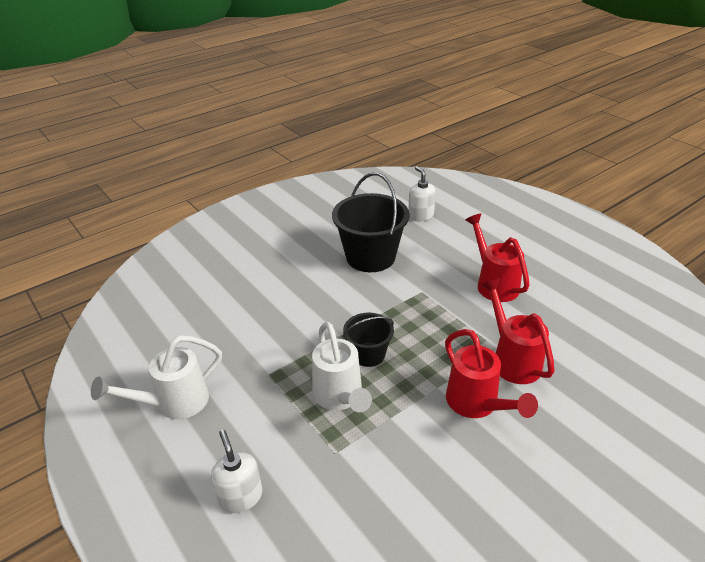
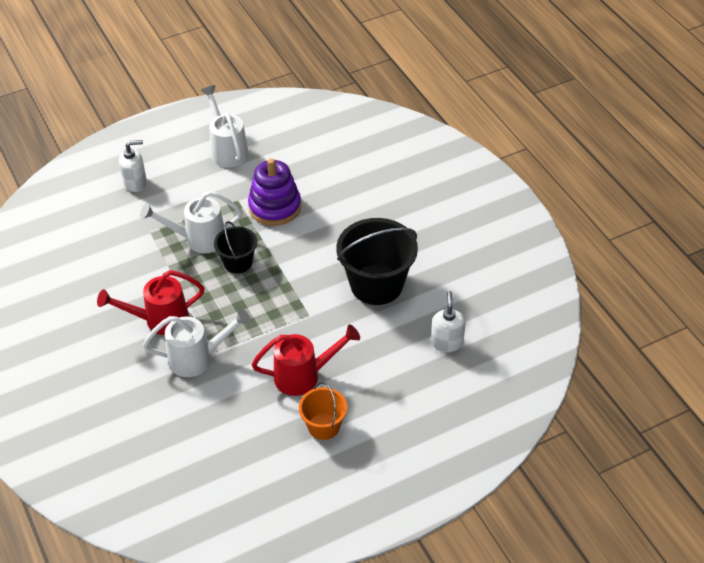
camera: 100 degrees right, 10 degrees up
white soap dispenser [408,166,436,222] -> white soap dispenser turned 75 degrees counterclockwise [431,291,466,352]
red watering can [481,278,555,384] -> white watering can [143,308,251,377]
none -> purple stacking toy [248,158,301,226]
none -> orange bucket [299,382,347,440]

